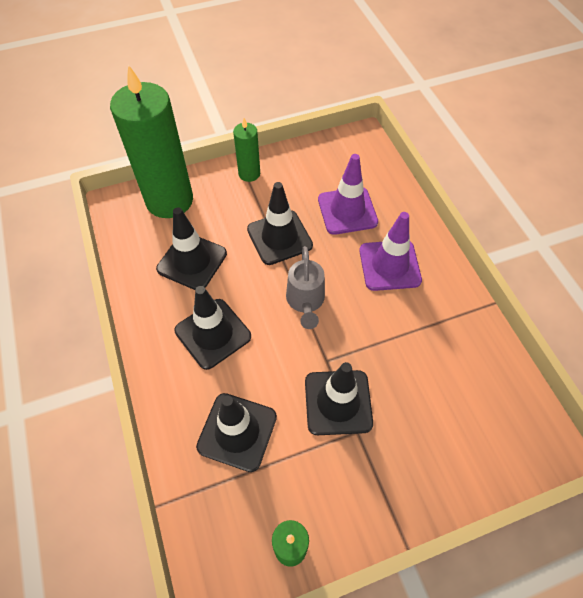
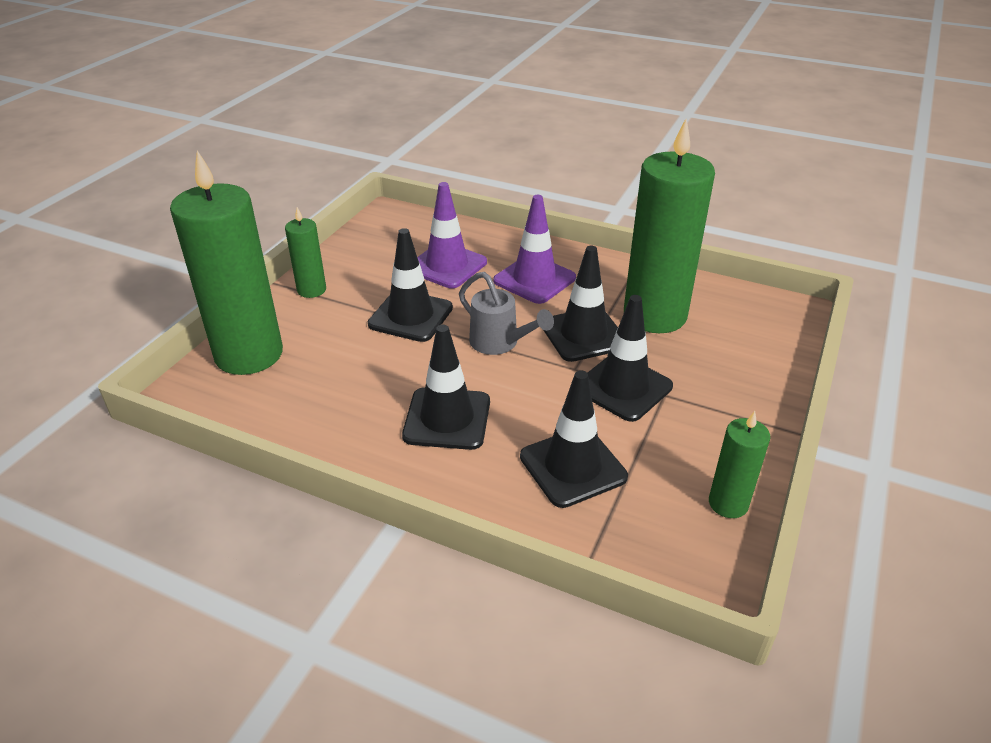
camera: 45 degrees left, 20 degrees down
black traffic cone [156,207,227,290] -> black traffic cone moved to [544,246,618,362]
none -> green candle [624,119,715,333]

